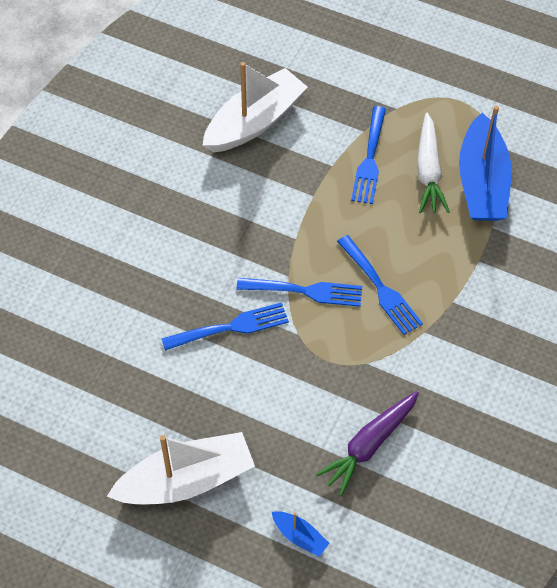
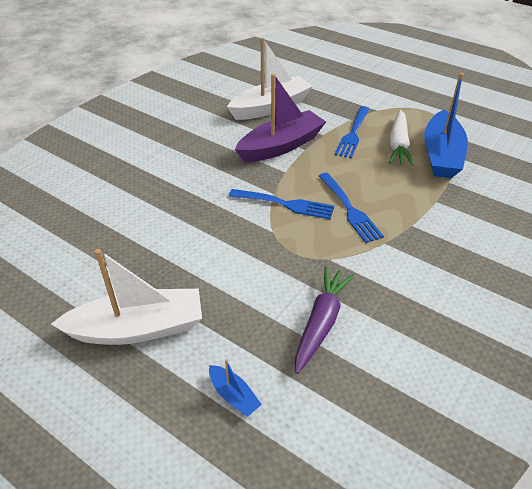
camera: 10 degrees right, 15 degrees down
blue fork [161,302,289,351] -> none
purple carrot [316,391,419,496] -> purple carrot turned 150 degrees clockwise [295,266,355,374]
none -> purple boat [235,74,326,162]

